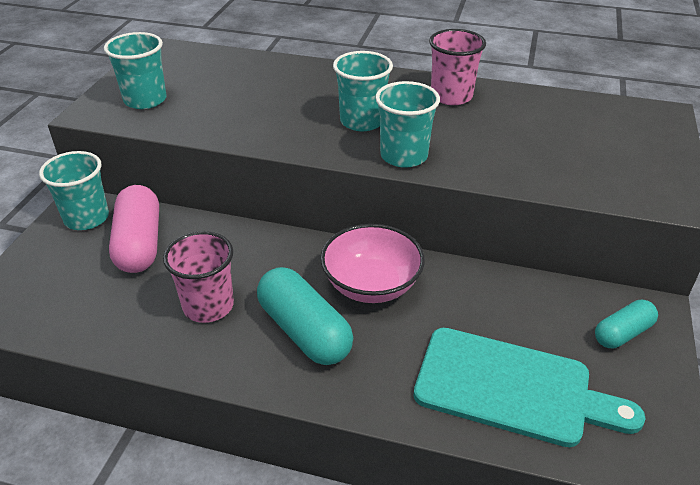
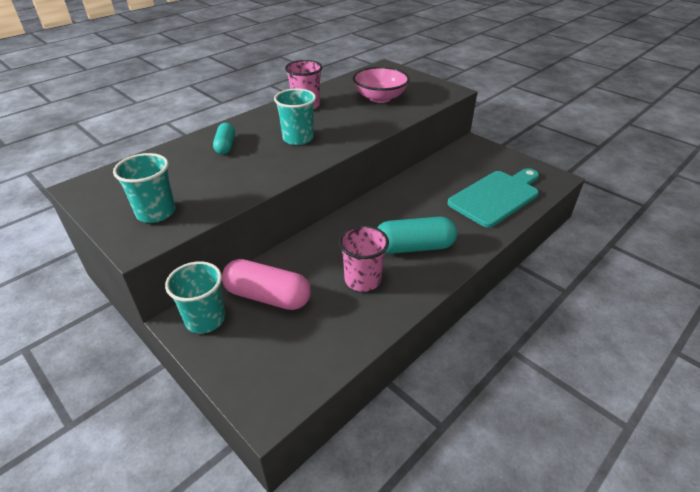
camera: 60 degrees left, 0 degrees up
pink bowl [320,224,425,303] -> pink bowl moved to [353,67,410,103]
turquoise cup [375,81,440,168] -> none
turquoise capsule [595,300,658,348] -> turquoise capsule moved to [213,123,235,154]

